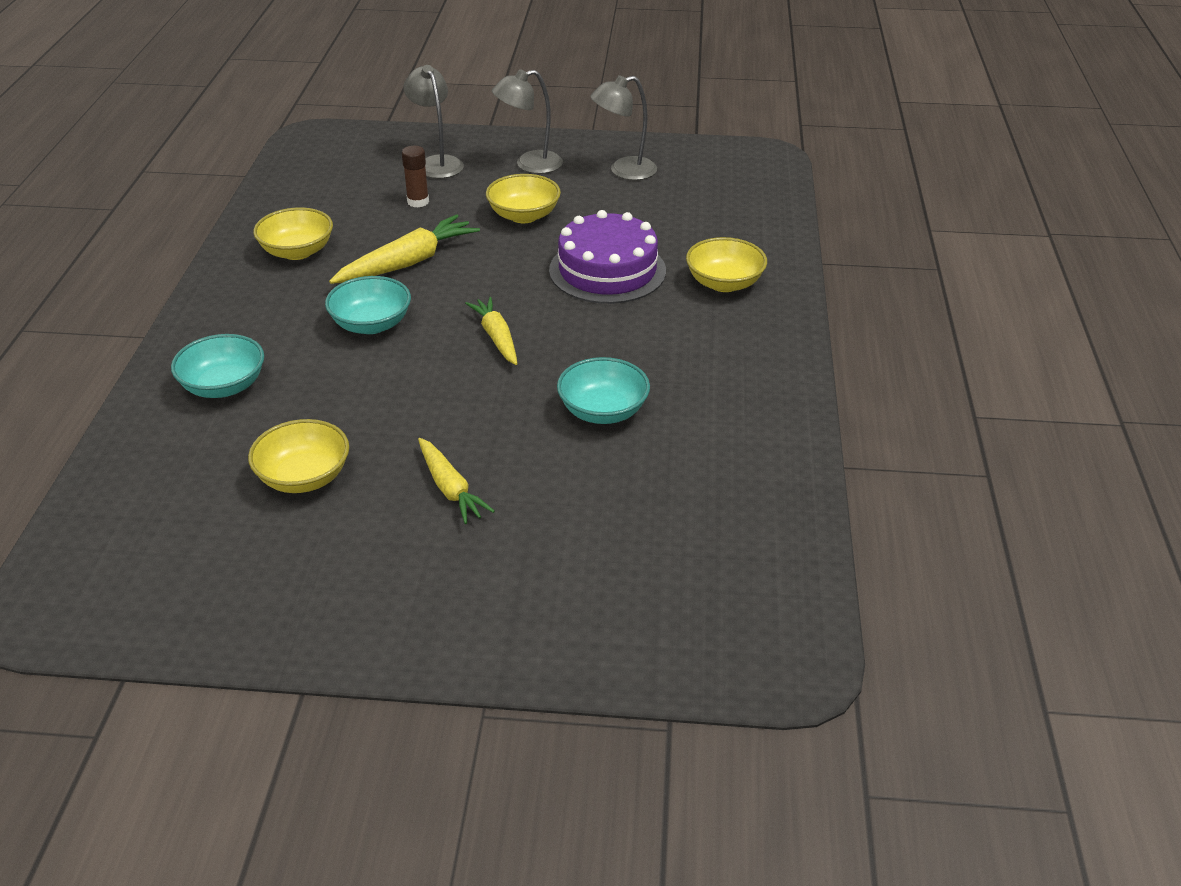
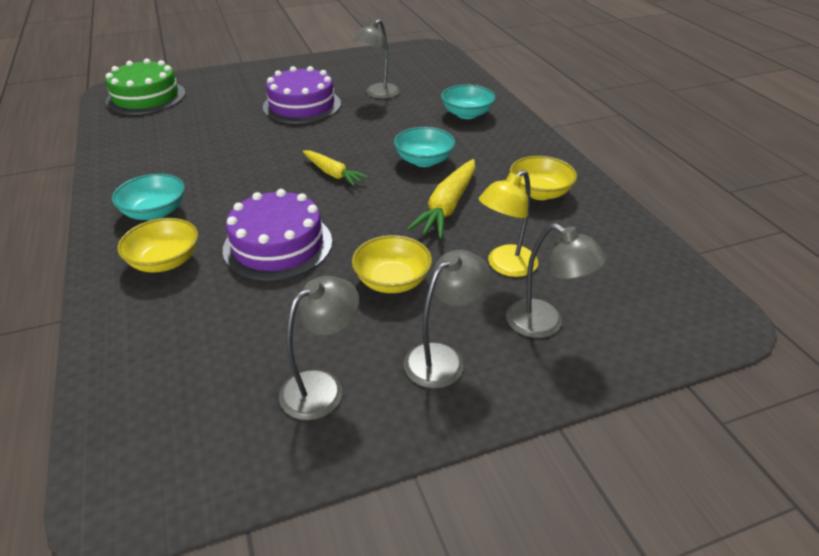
camera: 155 degrees right, 0 degrees up
yellow bowl [248,419,349,493] -> grey lamp [353,19,399,99]
brown glue stick [402,146,429,207] -> yellow lamp [479,170,538,277]
yellow carrot [418,438,495,524] -> purple cake [263,66,341,123]
turquoise bowl [557,357,650,424] -> turquoise bowl moved to [112,173,185,220]
none -> green cake [105,58,185,114]

